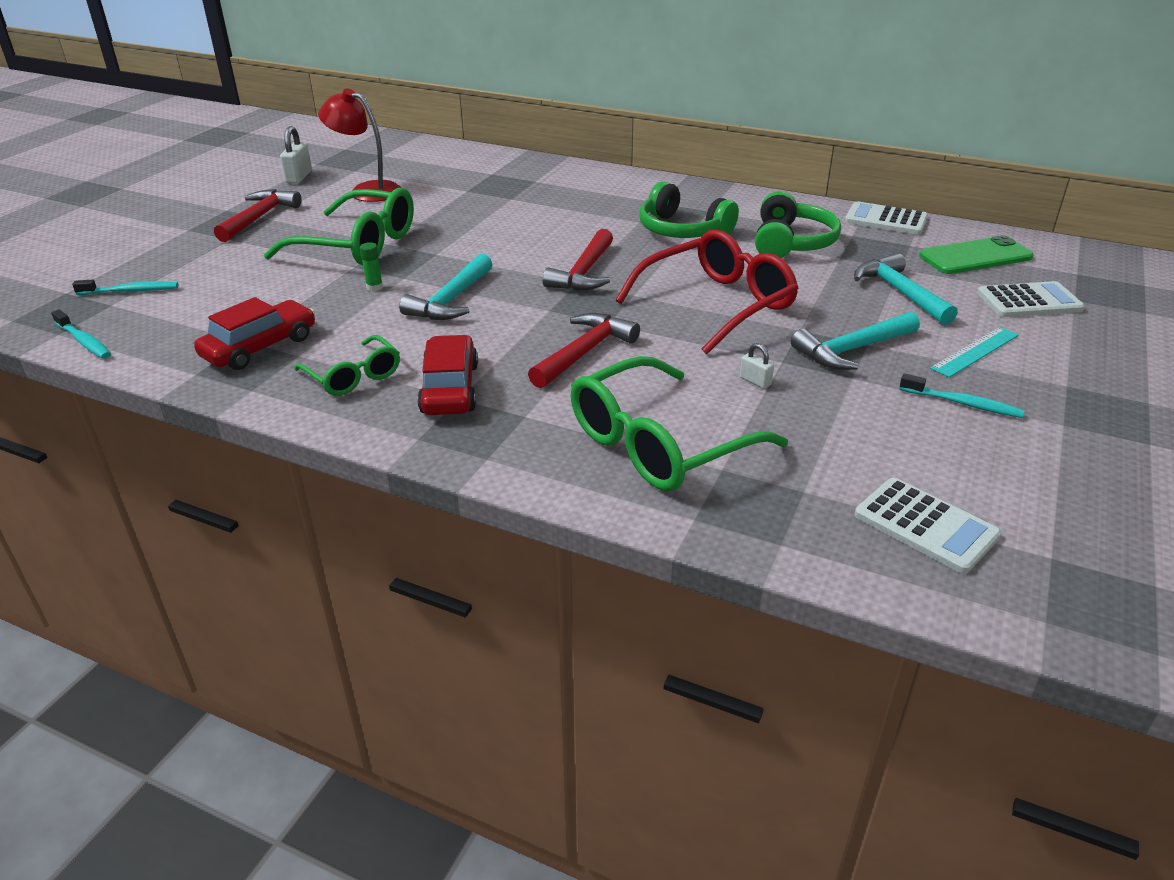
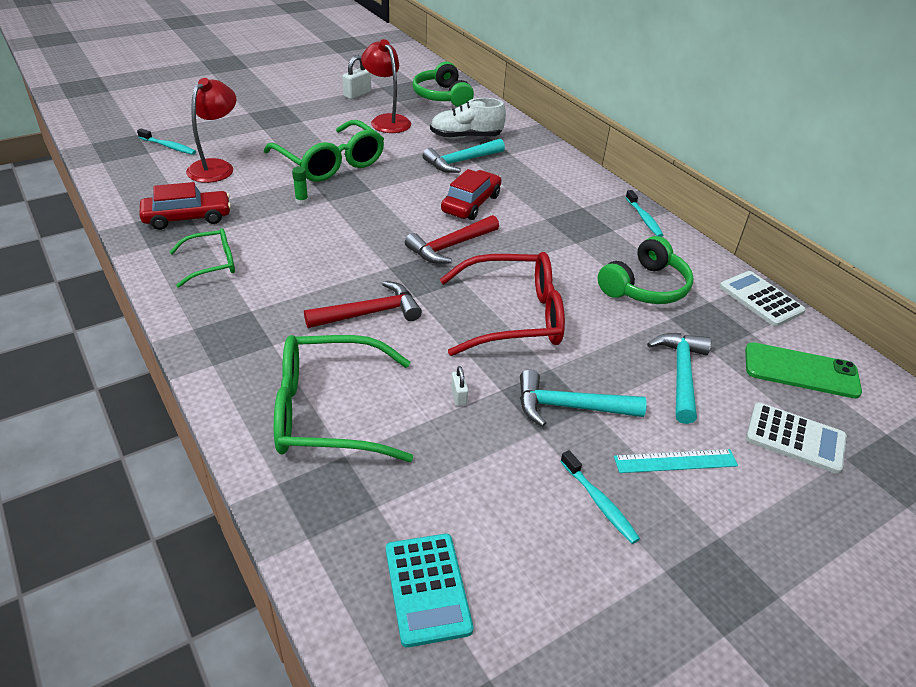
camera: 30 degrees right, 5 degrees up
turquoise toothbrush [51,310,111,358] -> turquoise toothbrush moved to [625,190,663,237]
red hammer [214,189,302,242] -> none
green glasses [294,335,400,396] -> green glasses turned 105 degrees counterclockwise [169,228,235,288]
turquoise hammer [399,254,493,320] -> turquoise hammer moved to [423,138,505,173]
red car [417,335,478,415] -> red car moved to [441,169,501,220]
green headphones [639,181,739,238] -> green headphones moved to [412,62,474,107]
white calculator [854,478,1001,574] -> turquoise calculator [386,534,473,648]
none -> red lamp [186,78,236,183]
none -> white shoe [430,98,506,139]

